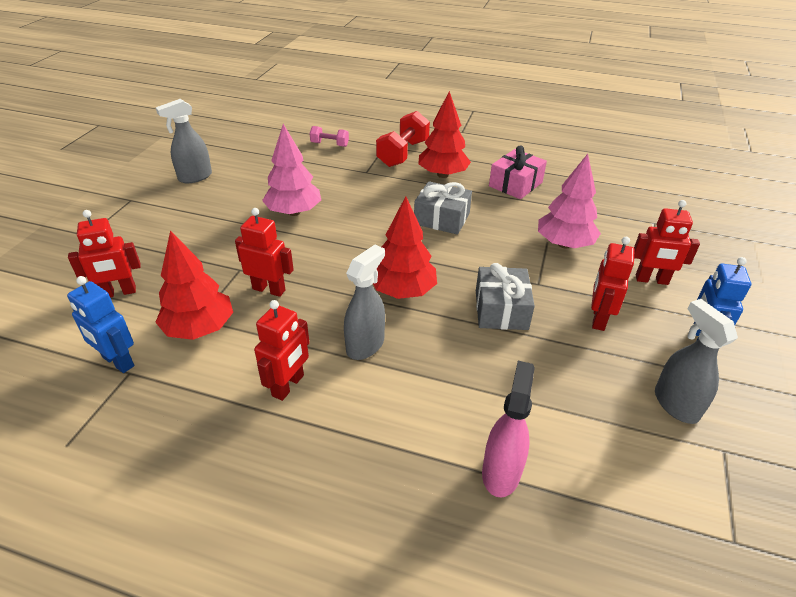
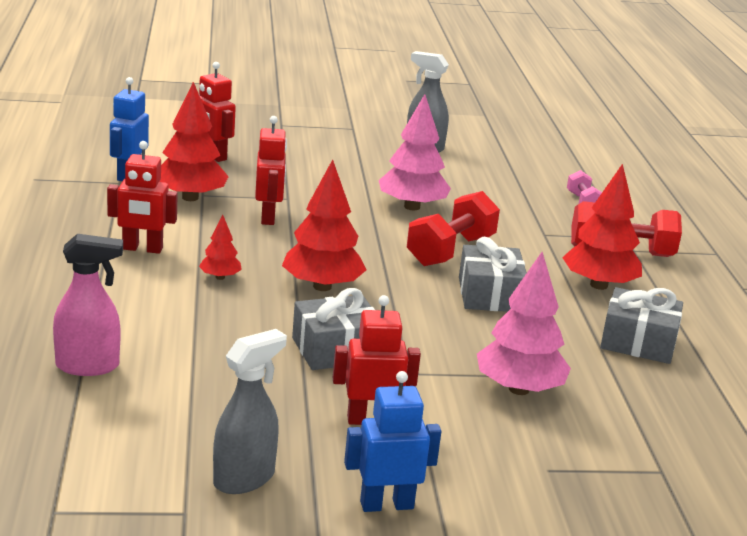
camera: 65 degrees right, 15 degrees down
grey spray bottle [344,245,385,360] -> red tree [199,215,242,280]
pink gift [489,145,547,199] -> grey gift [600,287,683,364]
red robot [634,200,700,285] -> none
none -> red dumbbell [407,191,500,266]

